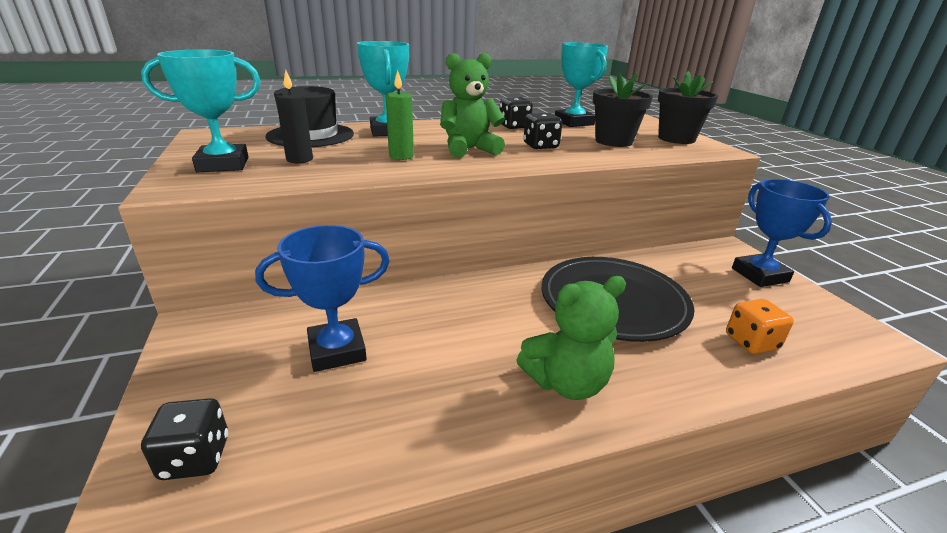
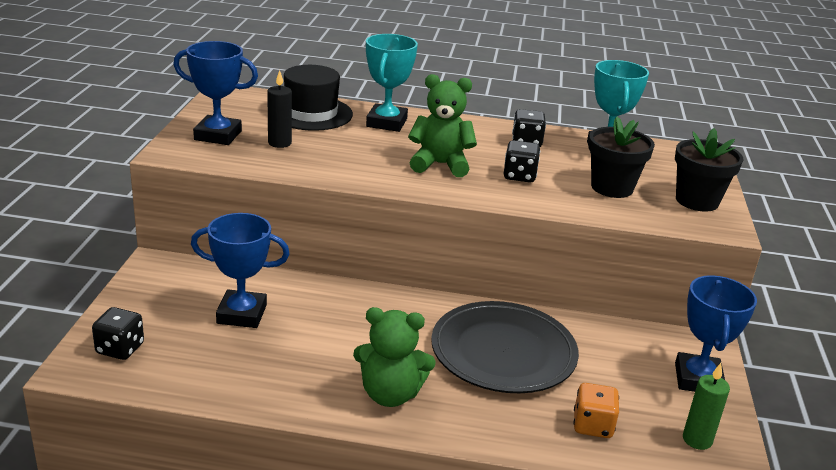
camera: 25 degrees right, 0 degrees up
turquoise trophy [141,50,261,172] -> blue trophy [173,41,258,145]
green candle [386,70,414,160] -> green candle moved to [683,363,730,450]

